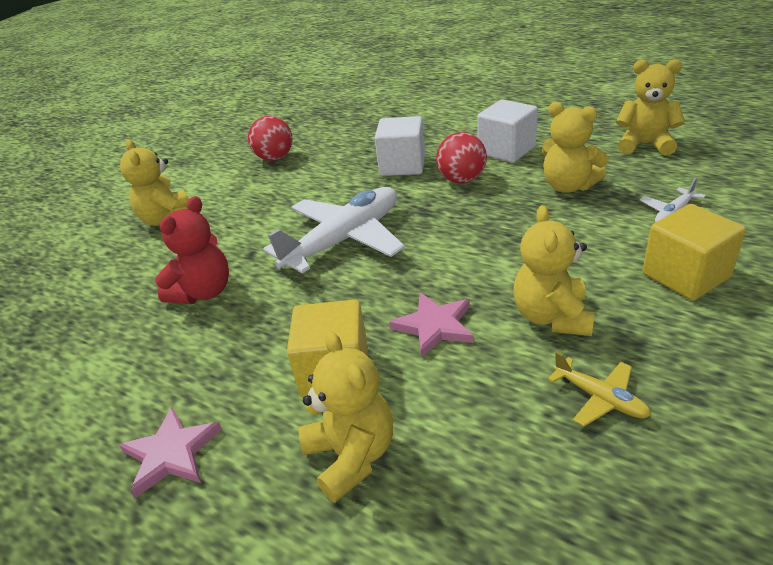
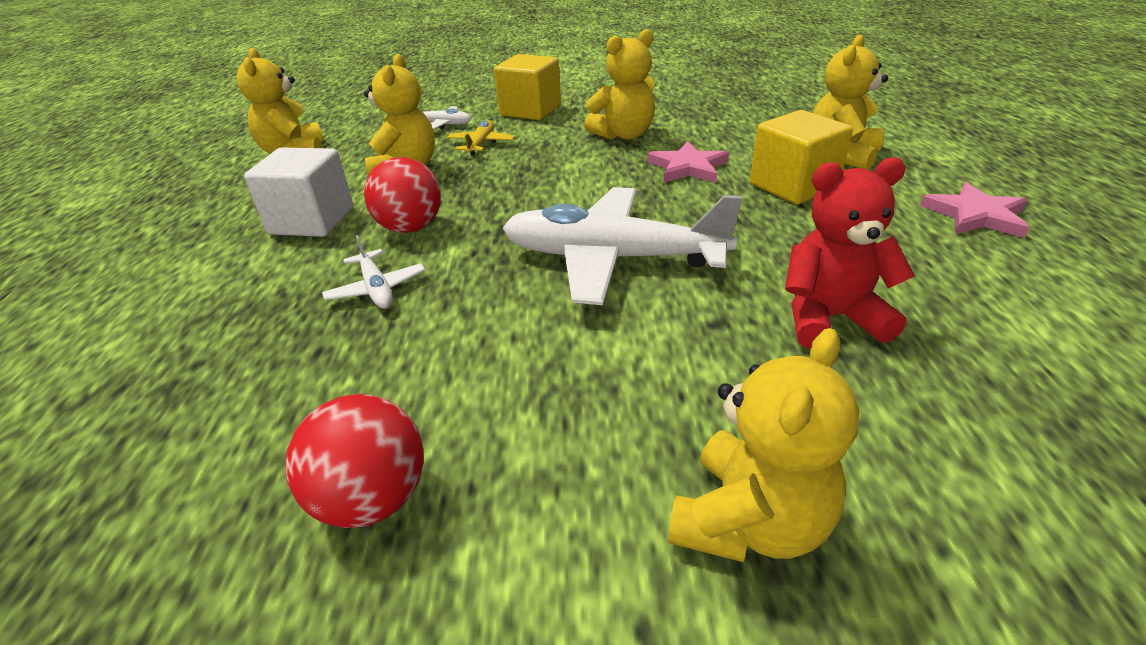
camera: 125 degrees left, 0 degrees up
white cube [375,116,425,176] -> white plane [322,235,425,309]
yellow plane [548,352,651,426] -> yellow plane moved to [447,120,515,156]

